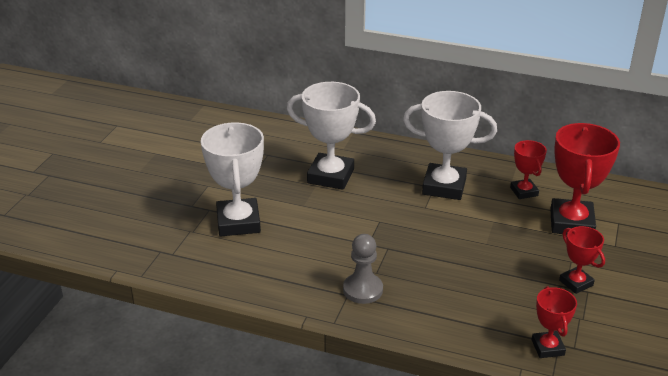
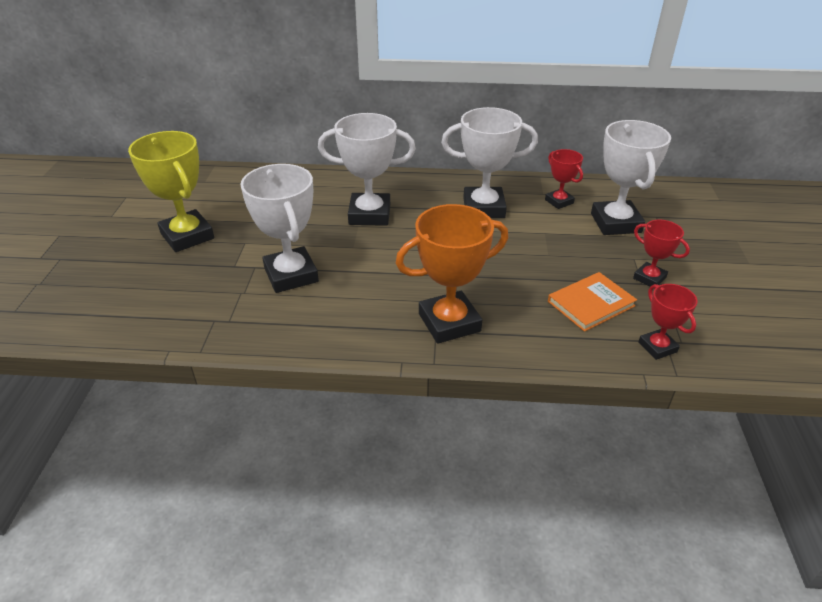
camera: 15 degrees left, 5 degrees up
grey pawn [343,234,383,304] -> orange trophy [396,204,508,344]
red trophy [550,123,620,235] -> white trophy [591,120,671,235]
none -> yellow trophy [128,131,214,252]
none -> orange book [548,272,637,332]

